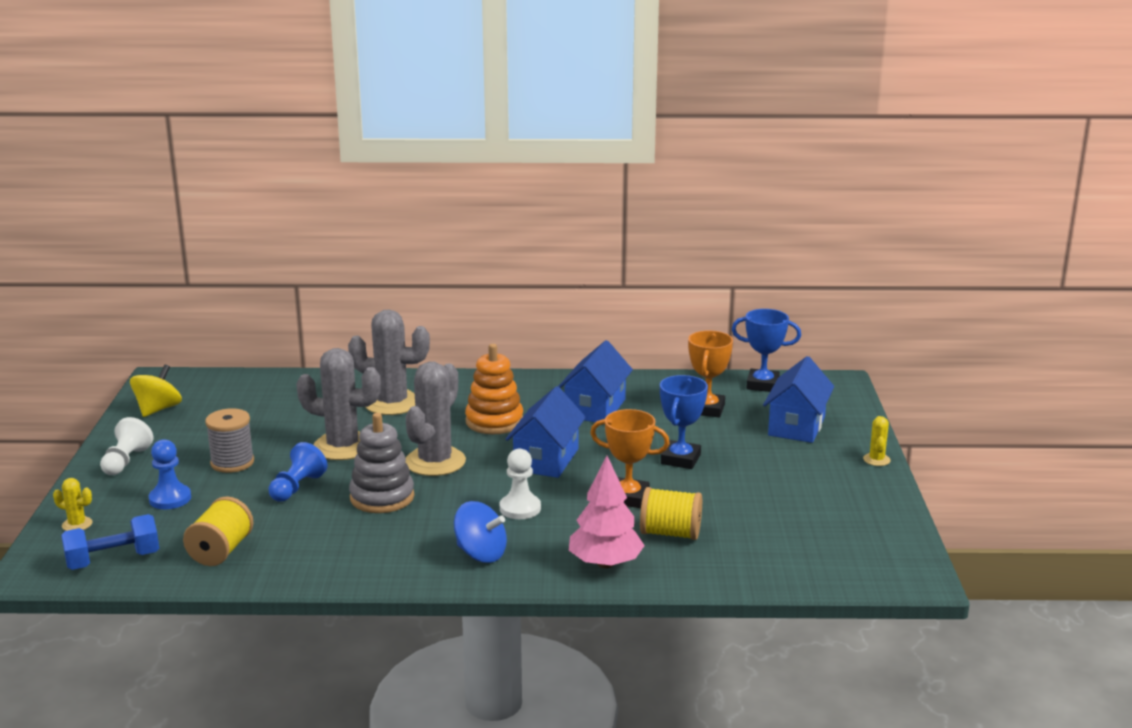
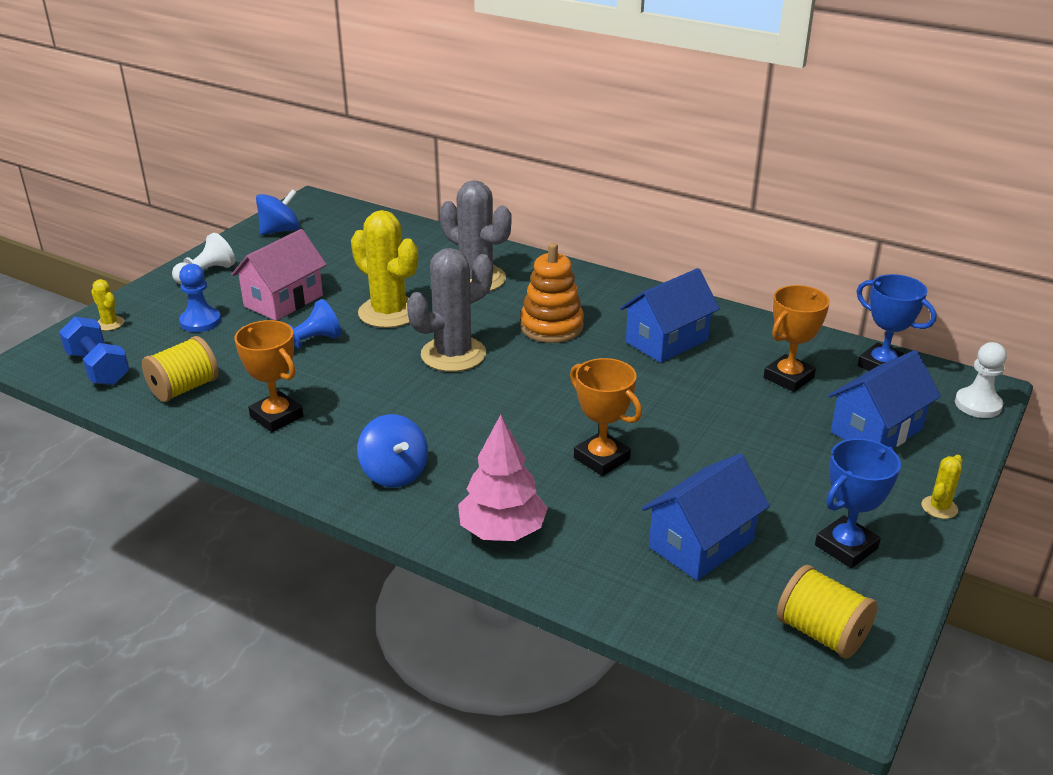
camera: 30 degrees right, 10 degrees up
blue dumbbell [61,514,159,570] -> blue dumbbell turned 45 degrees clockwise [59,316,130,385]
yellow spinning top [130,365,182,417] -> blue spinning top [256,189,300,235]
grey spool [205,408,254,473] -> pink house [231,229,327,321]
grey cactus [296,348,381,460] -> yellow cactus [351,210,418,328]
grey stacking toy [349,413,414,513] -> none
white pawn [500,449,541,519] -> white pawn moved to [955,342,1007,418]
blue house [506,386,586,478] -> blue house moved to [642,453,770,581]
yellow spool [640,487,702,540] -> yellow spool moved to [777,565,878,659]
blue trophy [660,375,708,469] -> blue trophy moved to [815,438,901,568]
none -> orange trophy [235,320,304,432]

